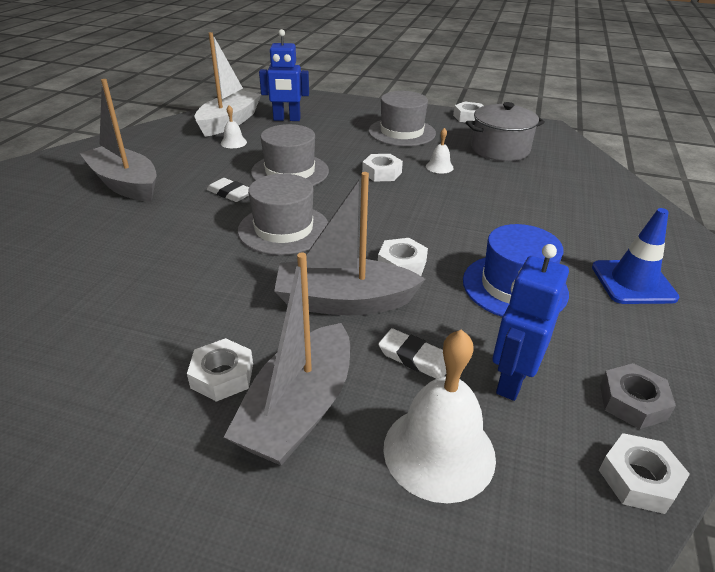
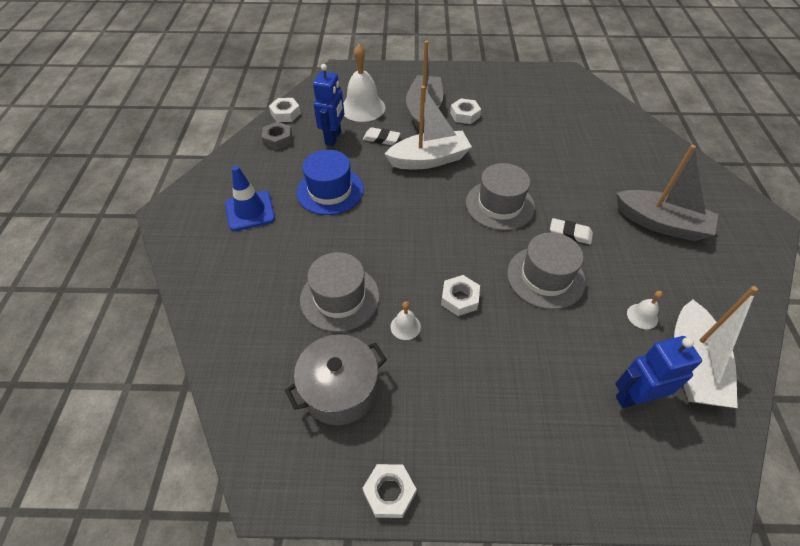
camera: 165 degrees right, 15 degrees up
grey boat [274,172,425,315] -> white boat [385,86,472,169]
grey hat [368,91,436,146] -> grey hat moved to [300,252,380,332]
white nut [378,238,428,276] -> none

